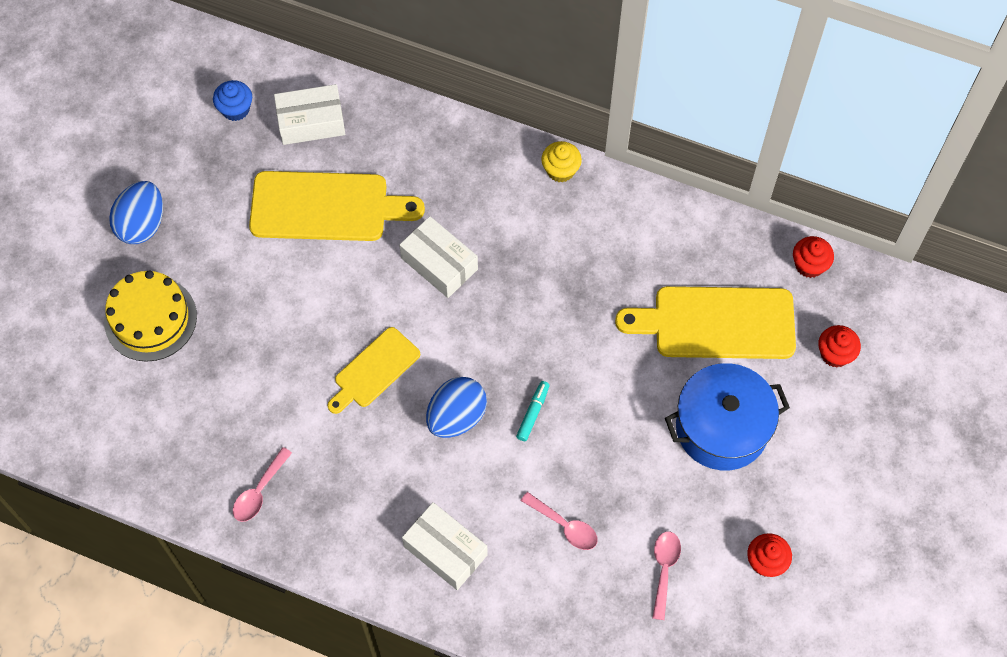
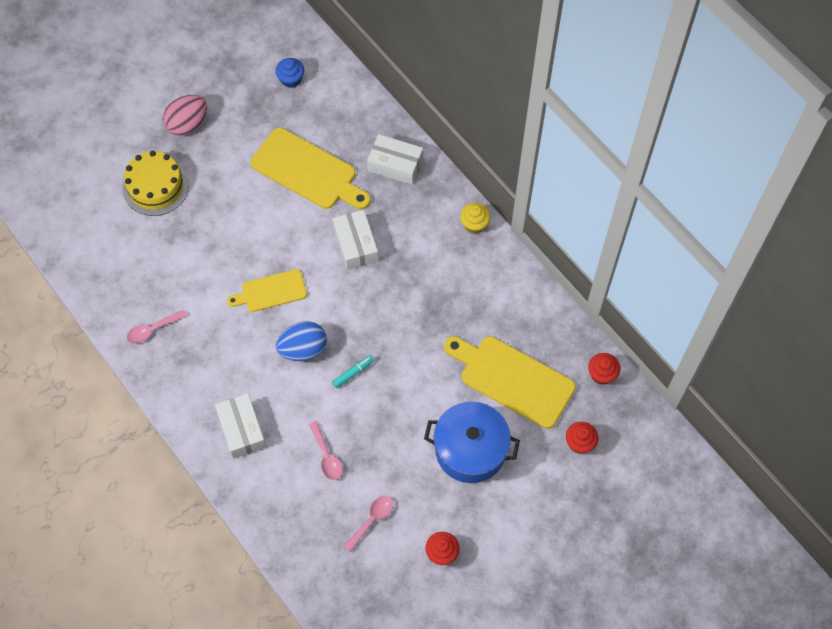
camera: 30 degrees right, 0 degrees up
blue egg [109,181,163,244] -> pink egg [163,95,207,136]
white box [274,84,345,145] -> white box moved to [367,134,423,185]

